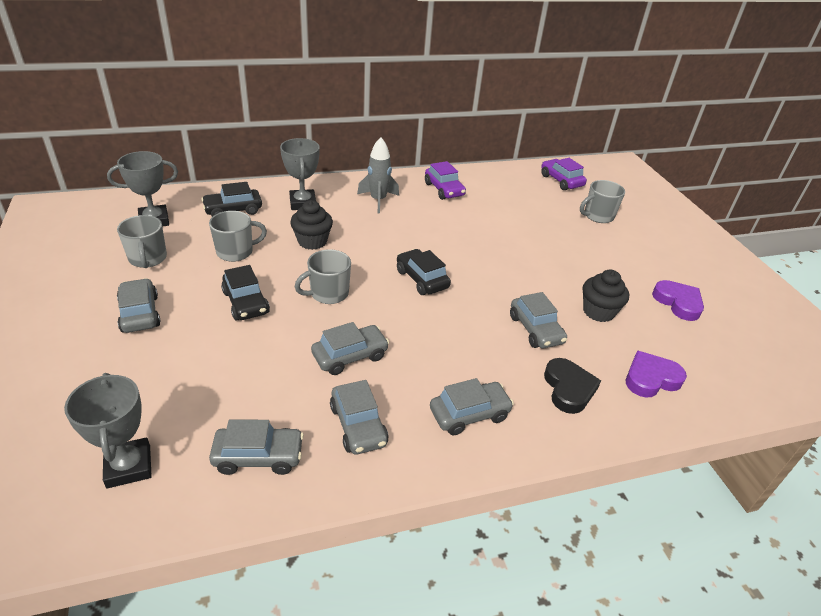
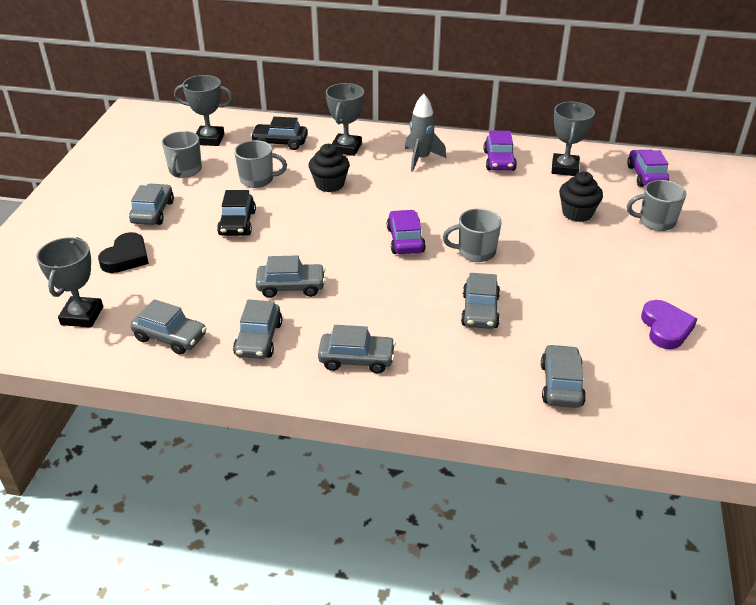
camera: 30 degrees right, 0 degrees up
grey mug [295,249,351,304] -> grey mug moved to [443,208,502,262]
black car [397,249,451,295] -> purple car [387,210,426,254]
black heart [544,358,601,414] -> black heart moved to [98,232,149,273]
black cupcake [583,270,629,322] -> black cupcake moved to [559,171,603,222]
purple heart [626,351,687,397] -> grey car [541,344,586,408]
none -> grey trophy [552,101,595,176]

